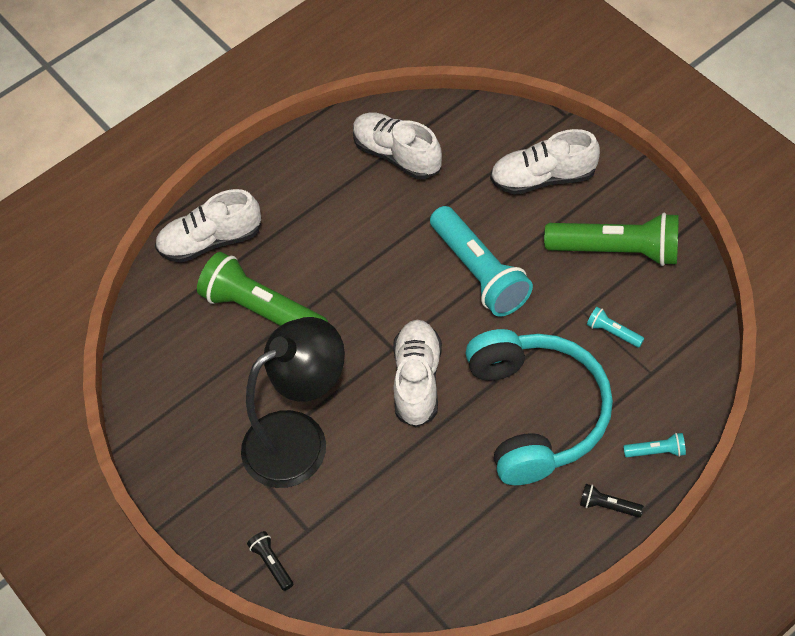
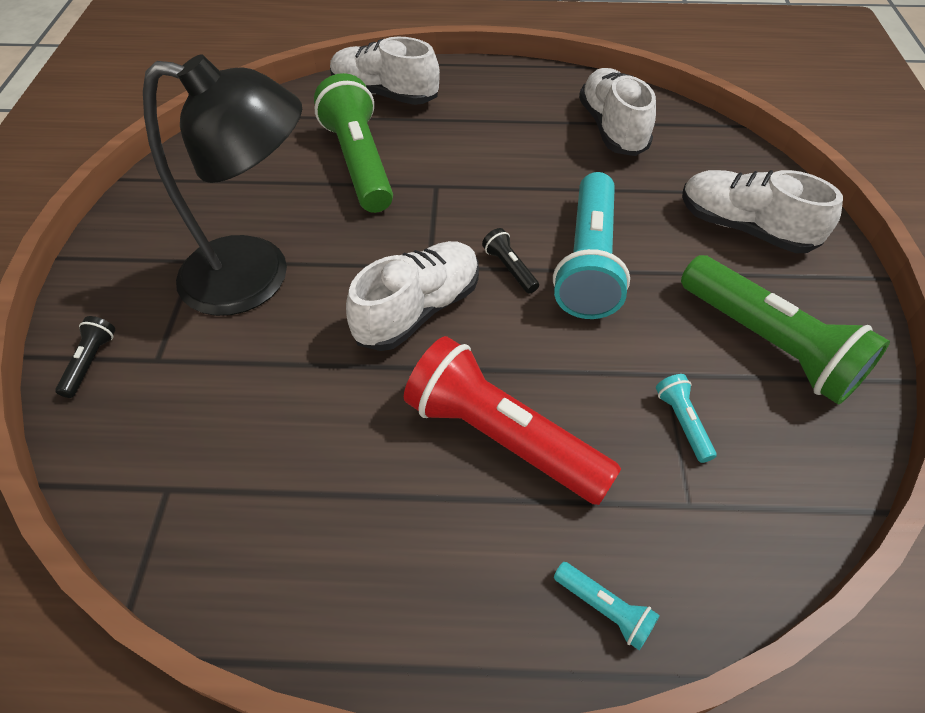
camera: 35 degrees right, 5 degrees down
turquoise headphones [465,329,613,485] -> red flashlight [404,336,621,505]
black flashlight [580,484,644,517] -> black flashlight moved to [482,228,539,294]

